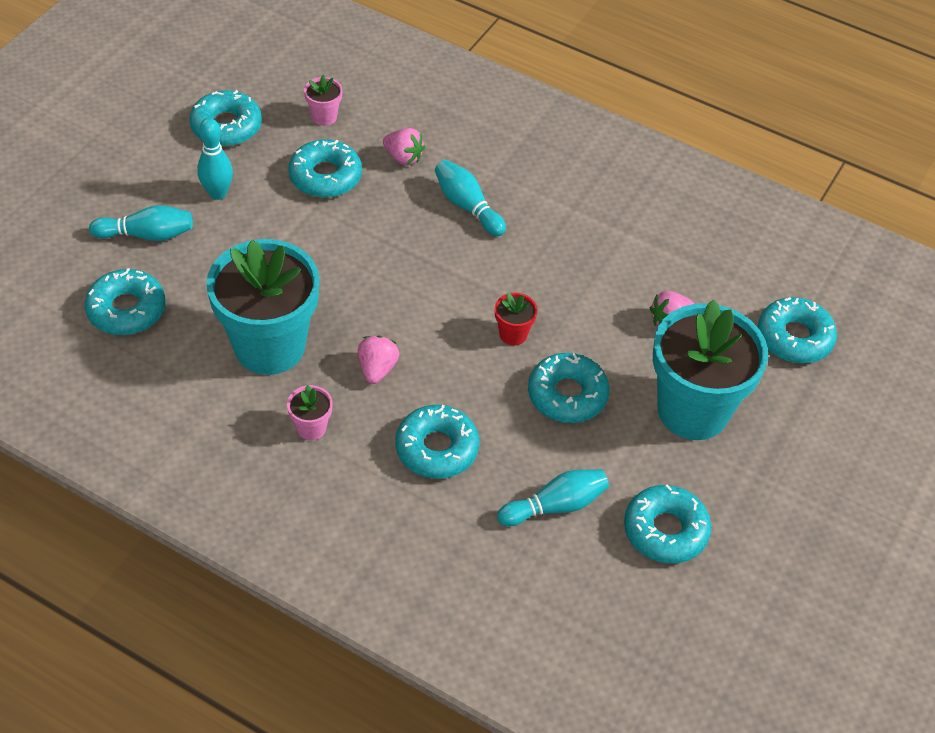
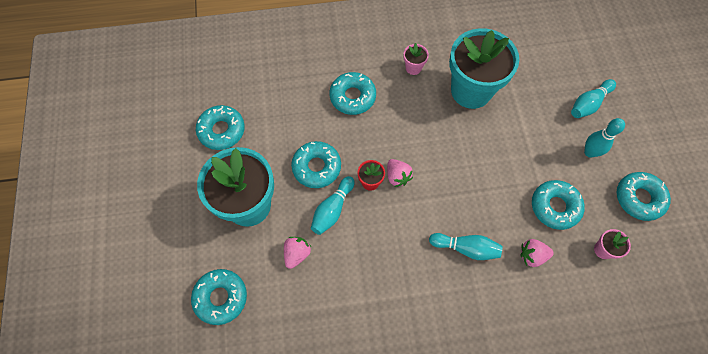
camera: 145 degrees right, 15 degrees up
turquoise donut [85,268,166,335] -> none
pink strawberry [358,335,399,384] -> pink strawberry moved to [387,159,413,187]
turquoise bowling pin [497,469,609,526] -> turquoise bowling pin moved to [311,176,355,235]

